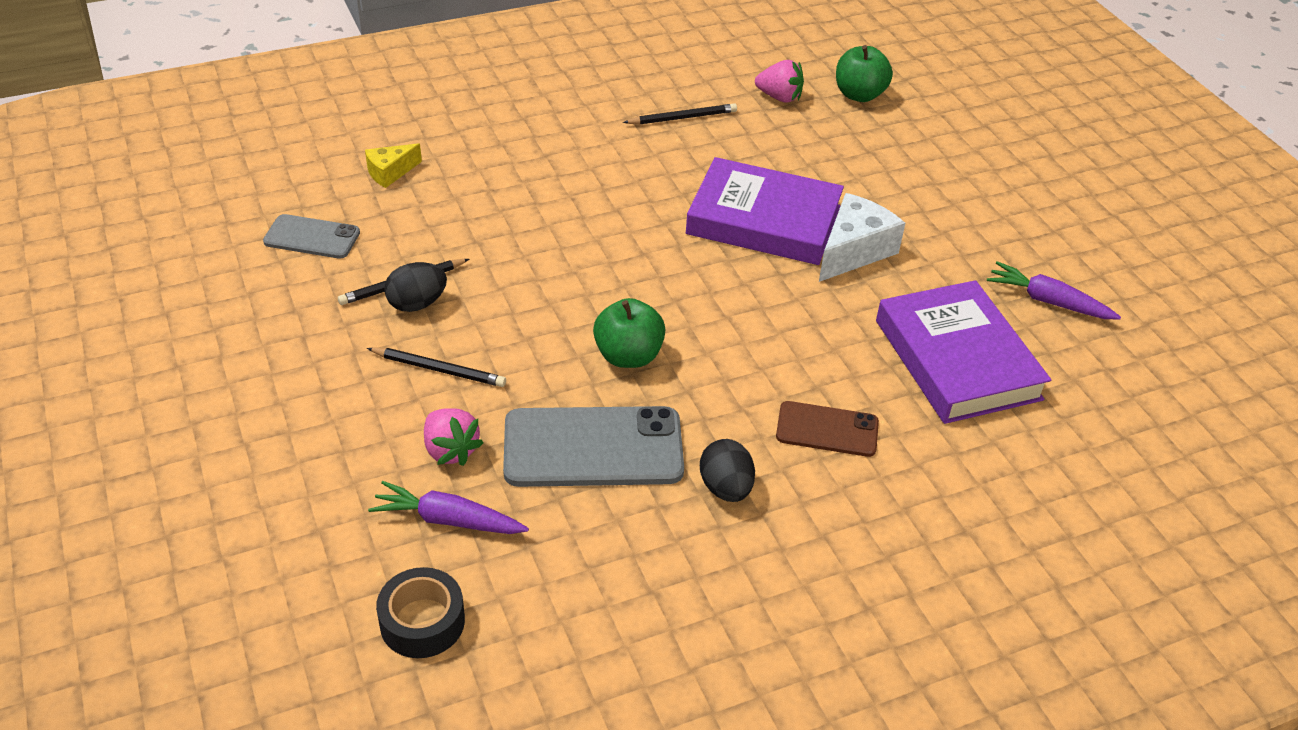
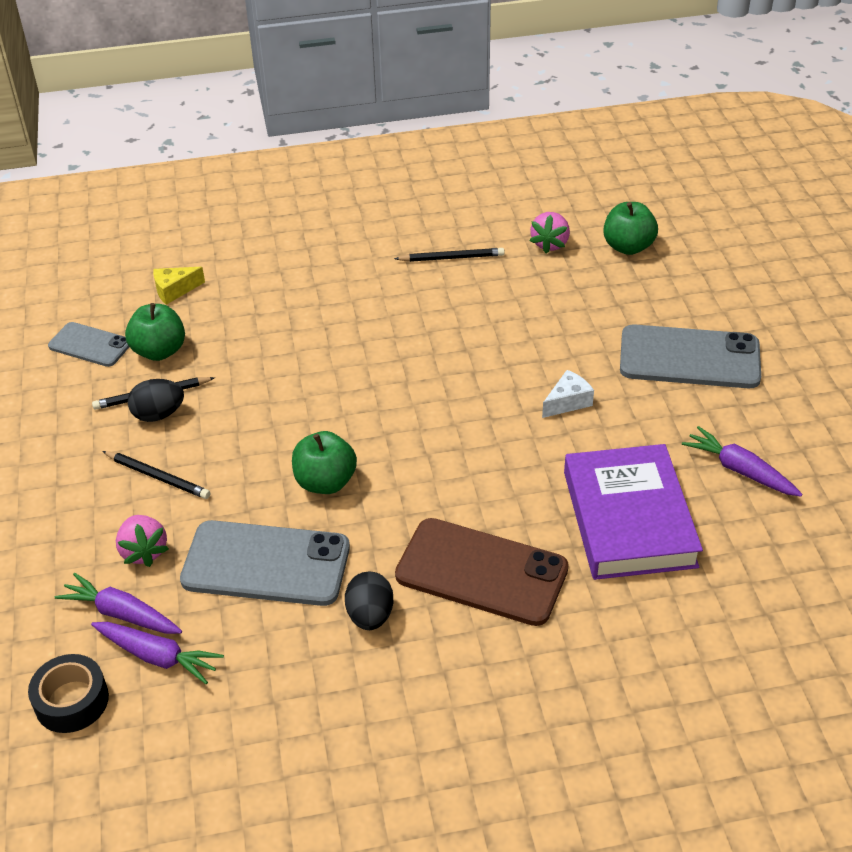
camera: 15 degrees right, 0 degrees up
purple book [686,157,844,265] -> none
pink strawberry [755,60,804,103] -> pink strawberry turned 75 degrees clockwise [530,212,570,254]
brown phone [776,401,879,457] -> brown phone [395,518,569,626], size x1.74
white cheese [819,193,905,282] -> white cheese [542,370,594,418], size x0.59
none -> purple carrot [91,622,224,684]
none -> green apple [125,303,185,361]
none -> grey phone [620,324,761,388]

